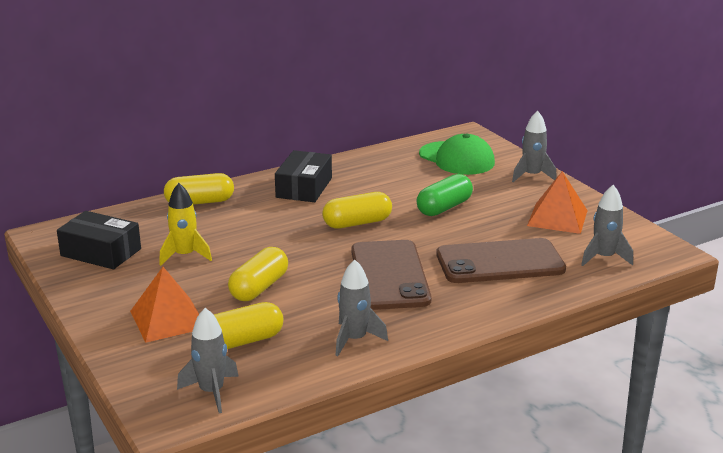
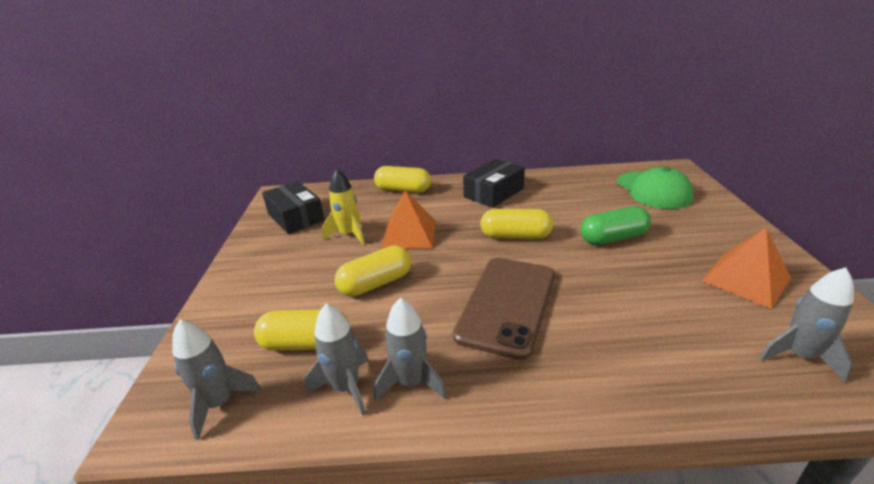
camera: 30 degrees right, 5 degrees up
orange pyramid [130,267,199,343] -> orange pyramid moved to [380,190,436,249]
brown phone [436,238,566,283] -> none
grey rocket [512,111,557,182] -> grey rocket moved to [305,303,369,416]

